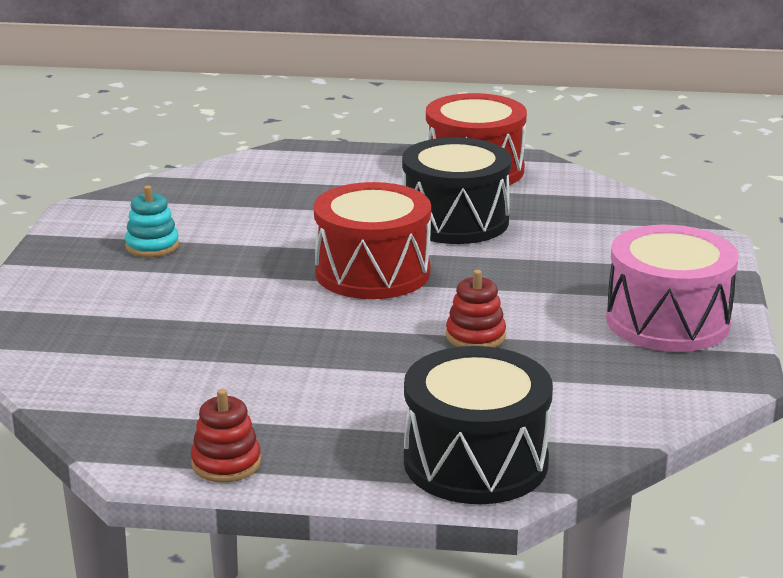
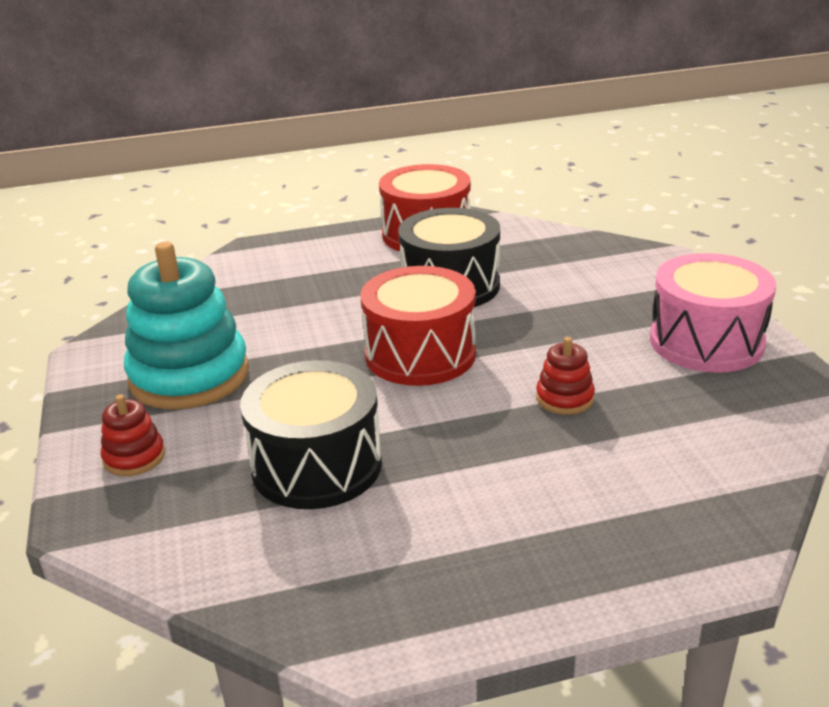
camera: 20 degrees left, 5 degrees up
turquoise stacking toy [125,185,179,257] -> turquoise stacking toy [124,241,249,409], size x2.20
red stacking toy [191,389,261,483] -> red stacking toy moved to [101,394,165,476]
black drum [404,346,553,504] -> black drum moved to [240,360,382,509]

